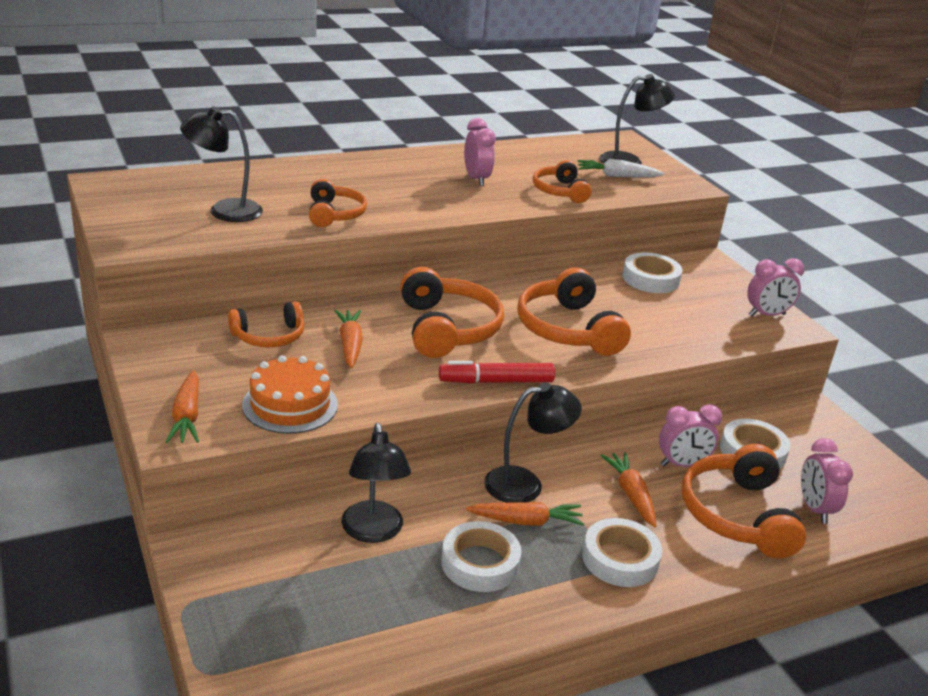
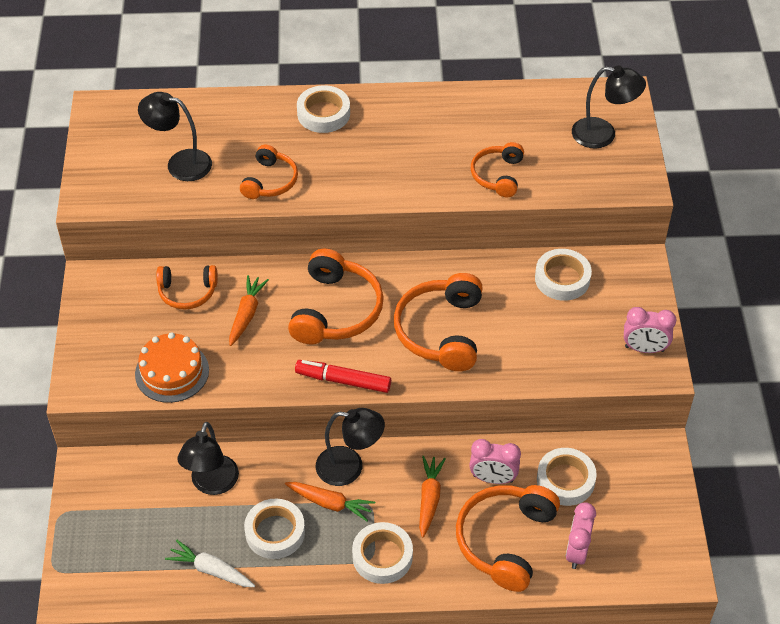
camera: 25 degrees right, 20 degrees up
orange carrot [165,370,199,443] -> none
pink clock [464,118,496,186] -> none
white carrot [578,159,664,178] -> white carrot moved to [165,540,255,587]
none -> white tape [297,85,350,133]

